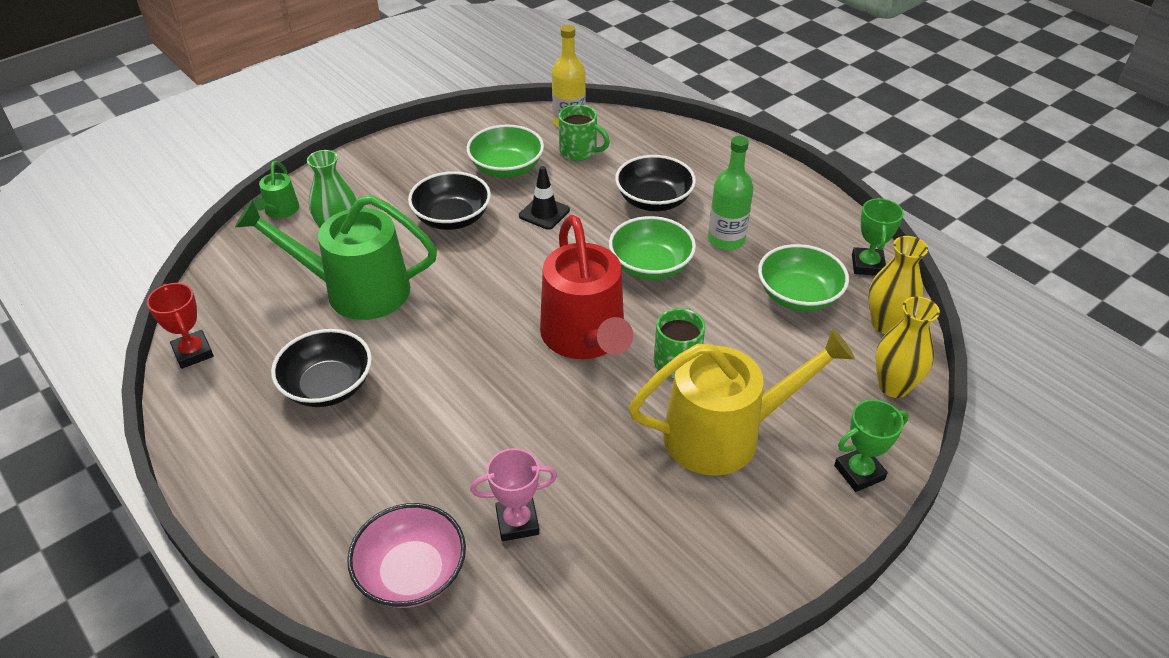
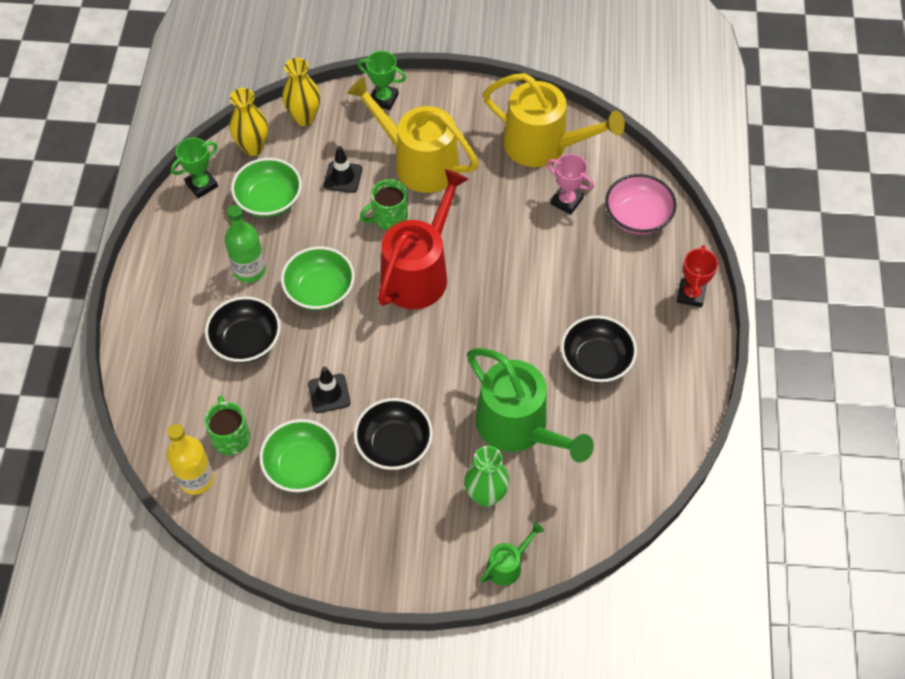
camera: 135 degrees left, 15 degrees up
red trophy [147,283,214,369] -> red trophy moved to [677,245,718,307]
none -> black traffic cone [324,146,362,193]
none -> yellow watering can [483,73,625,167]

